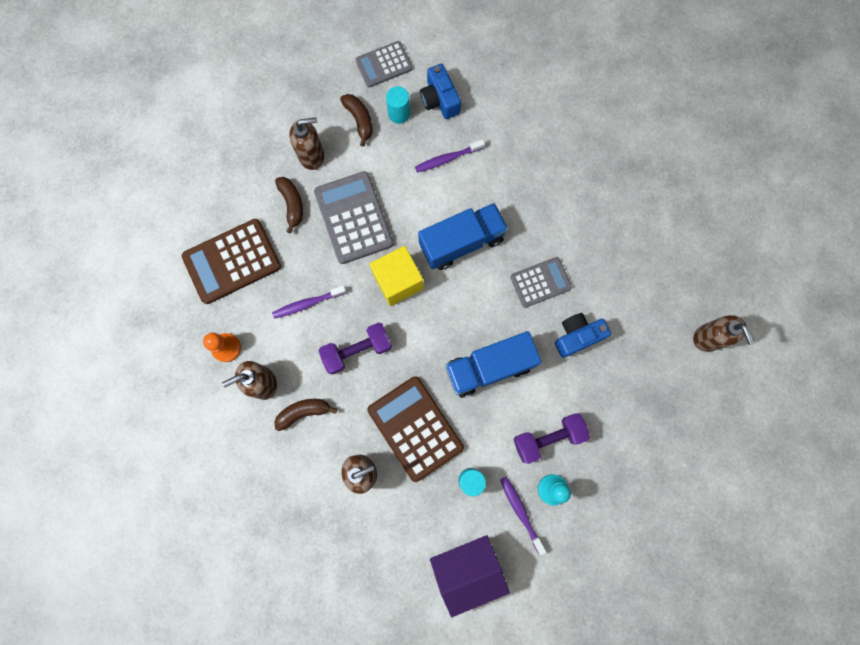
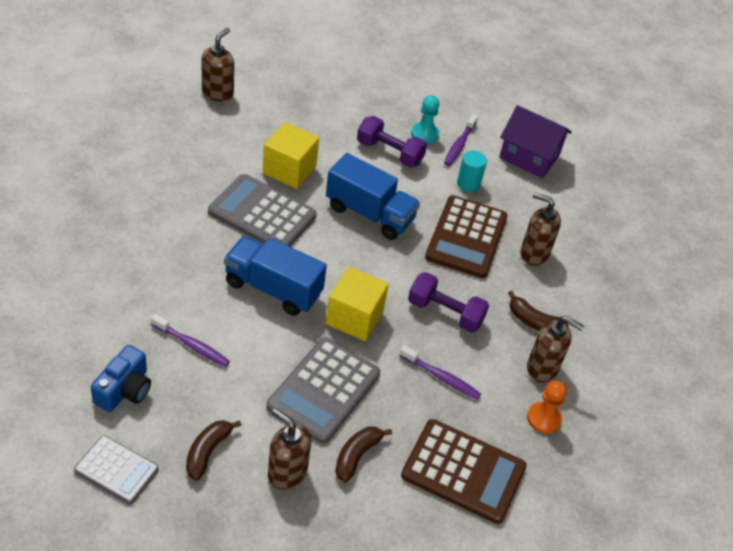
camera: 135 degrees left, 30 degrees down
turquoise cylinder [386,86,410,124] -> none
grey calculator [511,257,572,308] -> grey calculator [208,174,317,246], size x1.61
blue camera [555,313,611,358] -> yellow cube [263,122,319,189]

